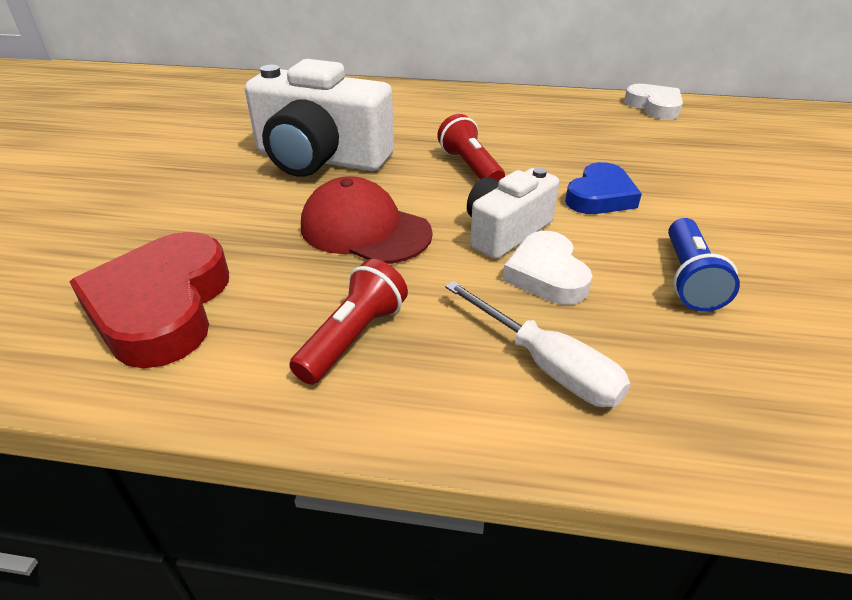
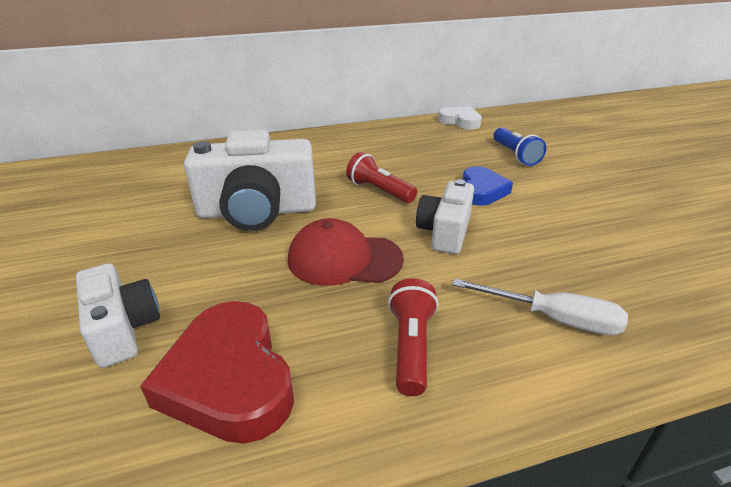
camera: 25 degrees left, 5 degrees down
white heart [503,231,592,305] -> none
blue flashlight [668,218,740,312] -> blue flashlight moved to [493,128,547,166]
none -> white camera [76,263,160,368]

